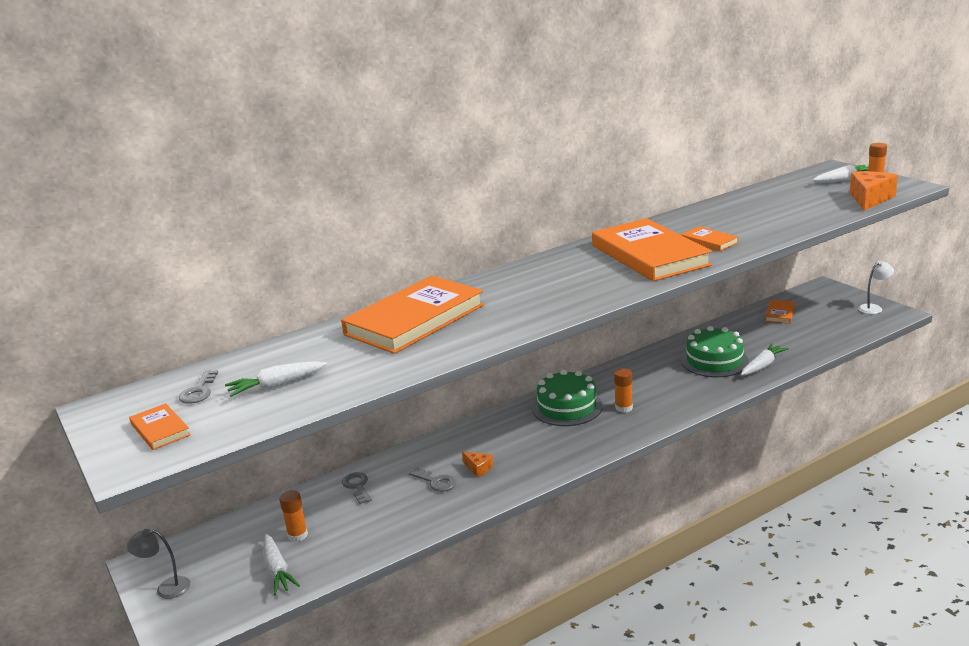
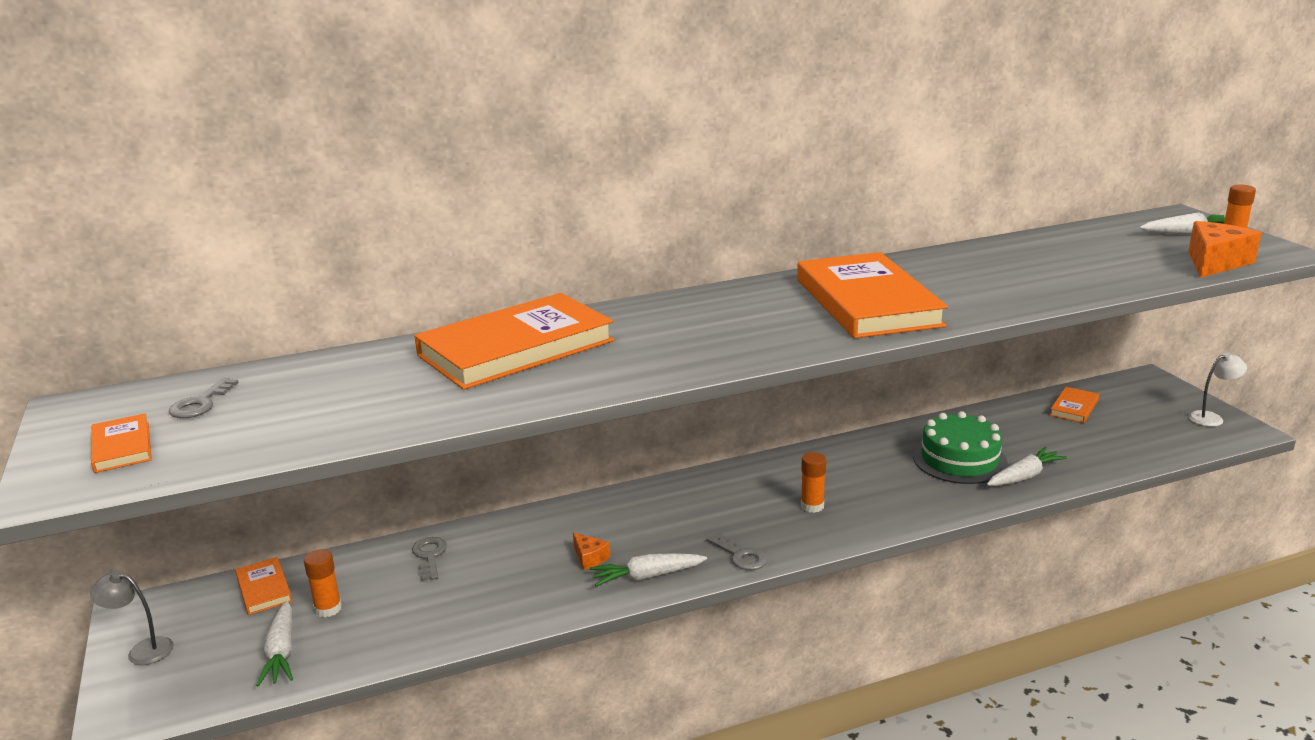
camera: 10 degrees right, 0 degrees up
white carrot [225,361,327,397] -> white carrot moved to [590,553,707,587]
grey key [409,467,456,492] -> grey key moved to [706,532,768,570]
green cake [532,370,603,426] -> none
orange book [681,226,738,251] -> orange book moved to [235,557,292,615]

